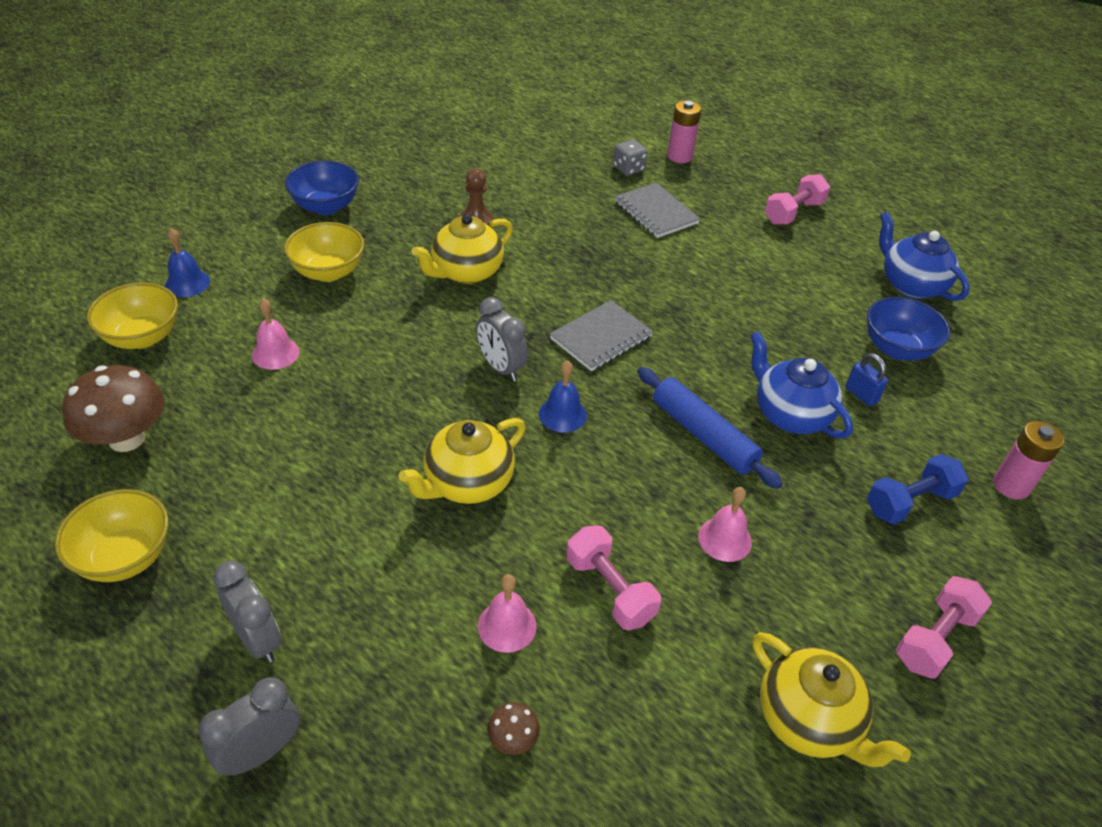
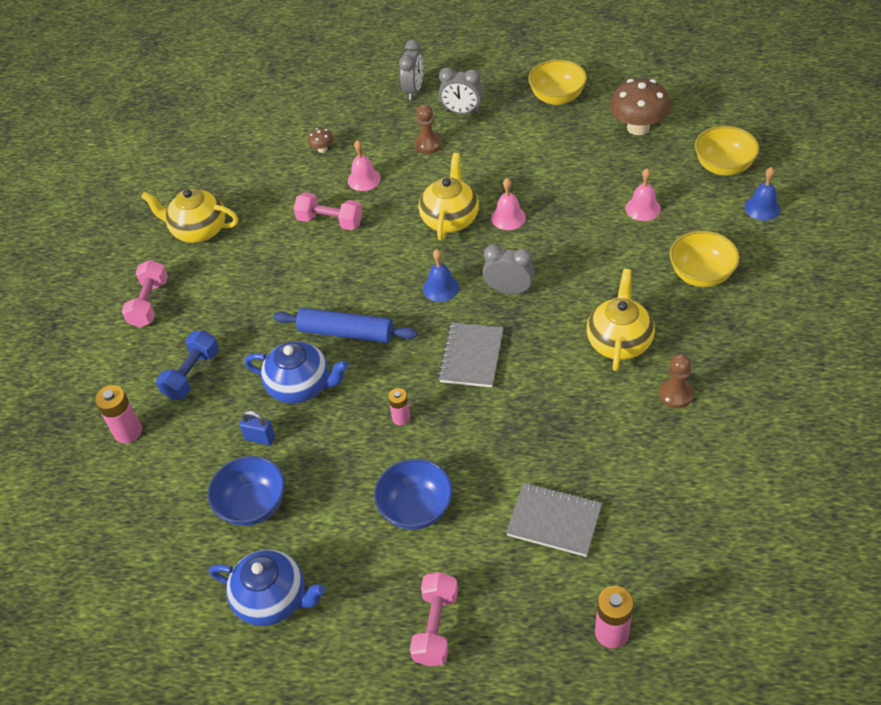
camera: 150 degrees right, 5 degrees up
blue bowl [285,161,359,215] -> blue bowl moved to [374,459,453,530]
grey dice [613,139,648,176] -> none
pink bell [698,487,752,562] -> pink bell moved to [491,178,526,230]
none -> pink battery [388,388,411,426]
none -> brown pawn [414,104,442,154]

